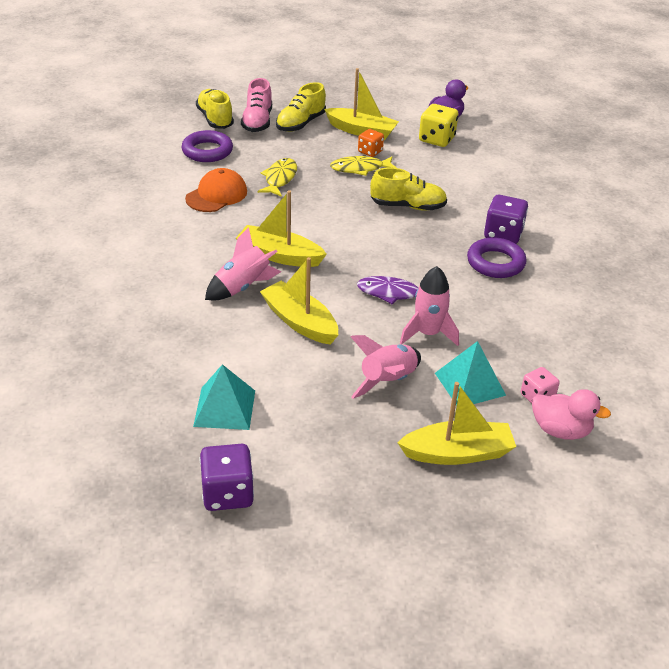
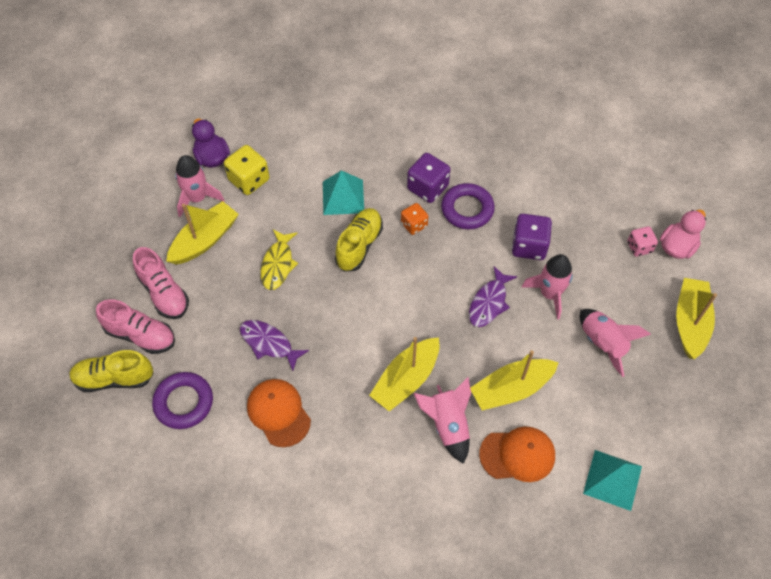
camera: 70 degrees left, 20 degrees up
purple dice [200,444,254,511] -> purple dice moved to [512,214,552,260]
yellow fish [257,158,297,197] -> purple fish [240,320,309,371]
yellow shoe [276,82,326,132] -> pink shoe [133,247,189,319]
orange dice [358,129,384,157] -> orange dice moved to [401,203,428,235]
turquoise pyramid [435,341,506,405] -> turquoise pyramid moved to [323,170,364,215]
none -> pink rocket [175,155,224,217]
none -> orange cap [479,426,555,482]

